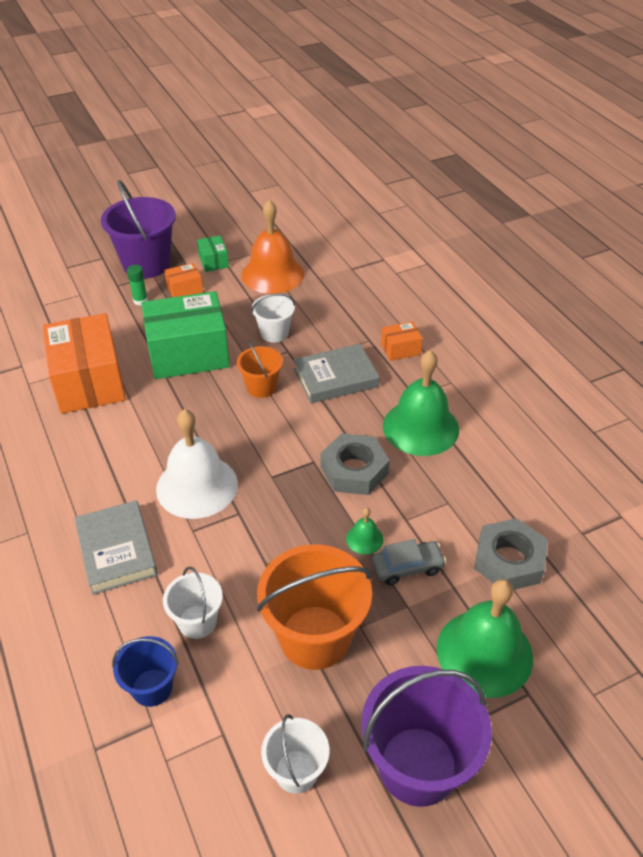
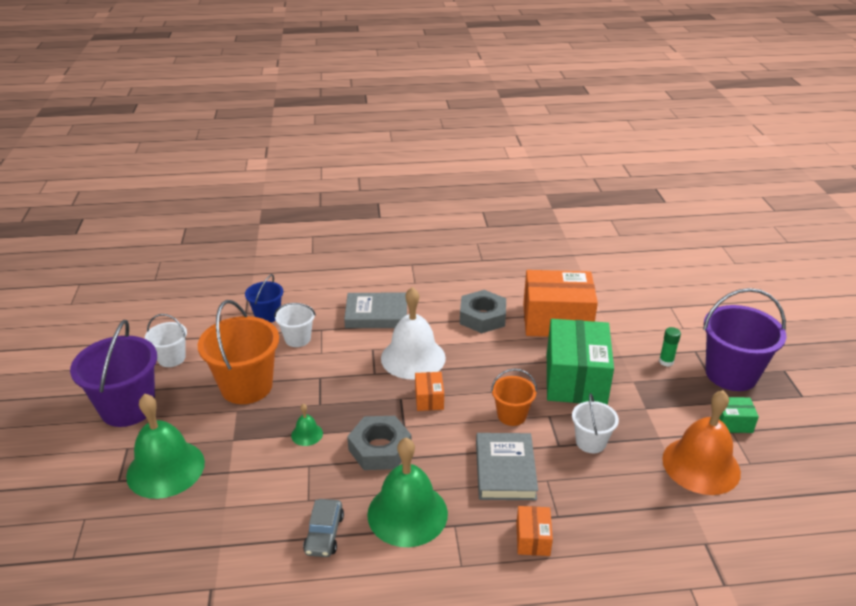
camera: 110 degrees right, 10 degrees down
orange box [164,263,203,297] -> orange box moved to [415,372,444,411]
grey car [372,539,446,585] -> grey car moved to [303,499,344,557]
grey nut [474,518,548,590] -> grey nut moved to [460,290,506,333]

